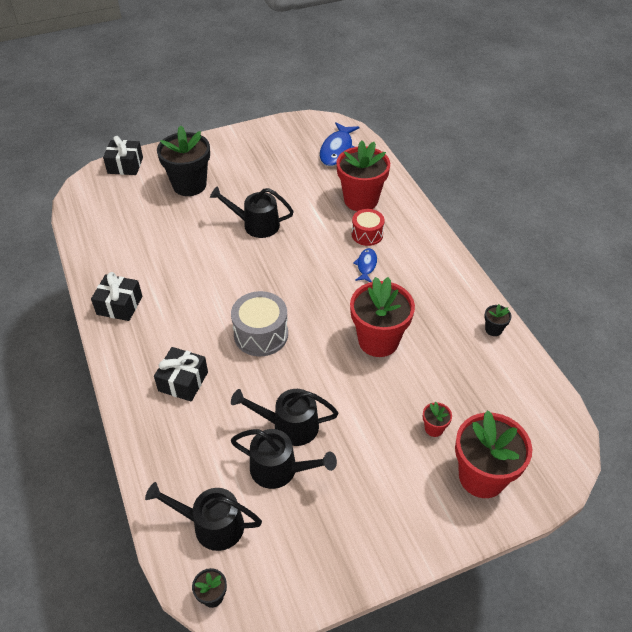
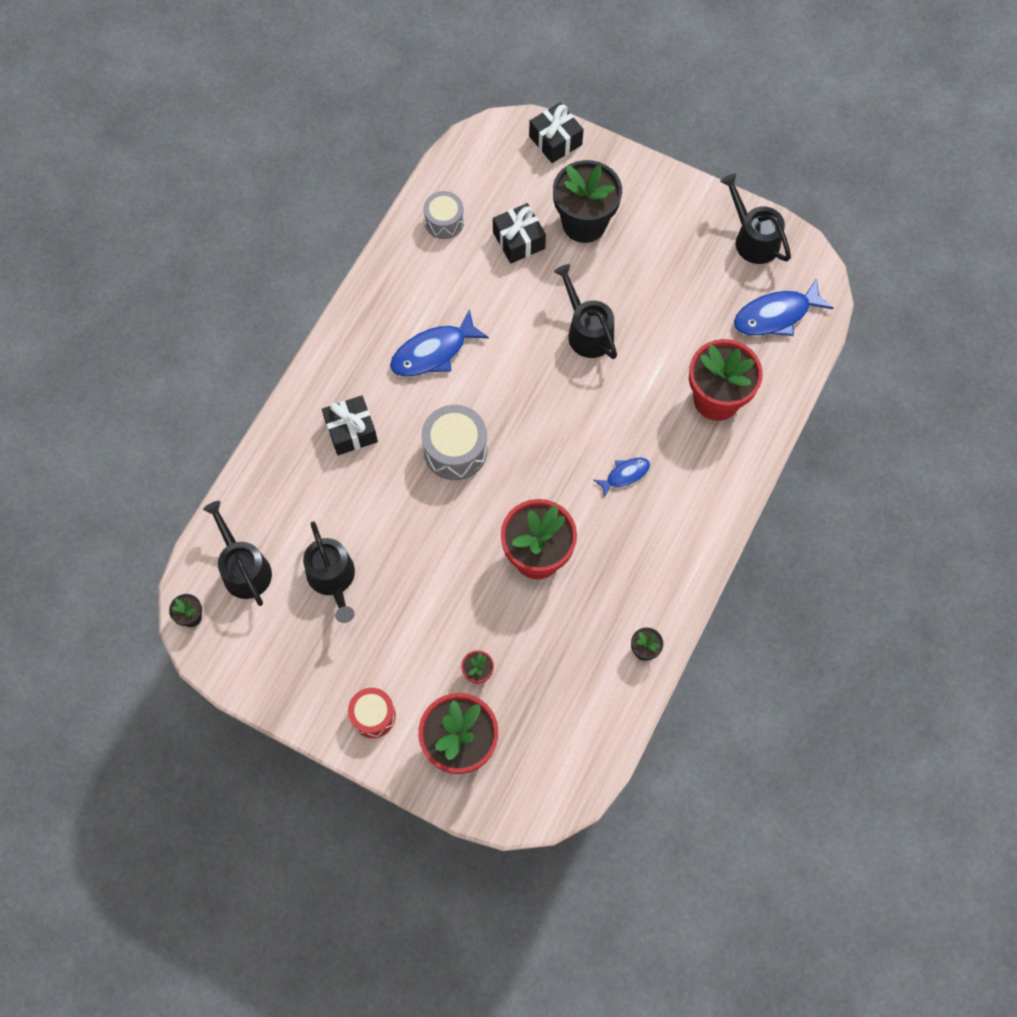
camera: 50 degrees right, 20 degrees up
black gift [91,272,142,321] -> black gift moved to [493,203,546,264]
black watering can [231,389,338,446] -> black watering can moved to [720,173,791,264]
red drum [352,209,385,246] -> red drum moved to [348,688,396,738]
none -> blue fish [390,309,489,377]
none -> grey drum [423,191,464,239]

